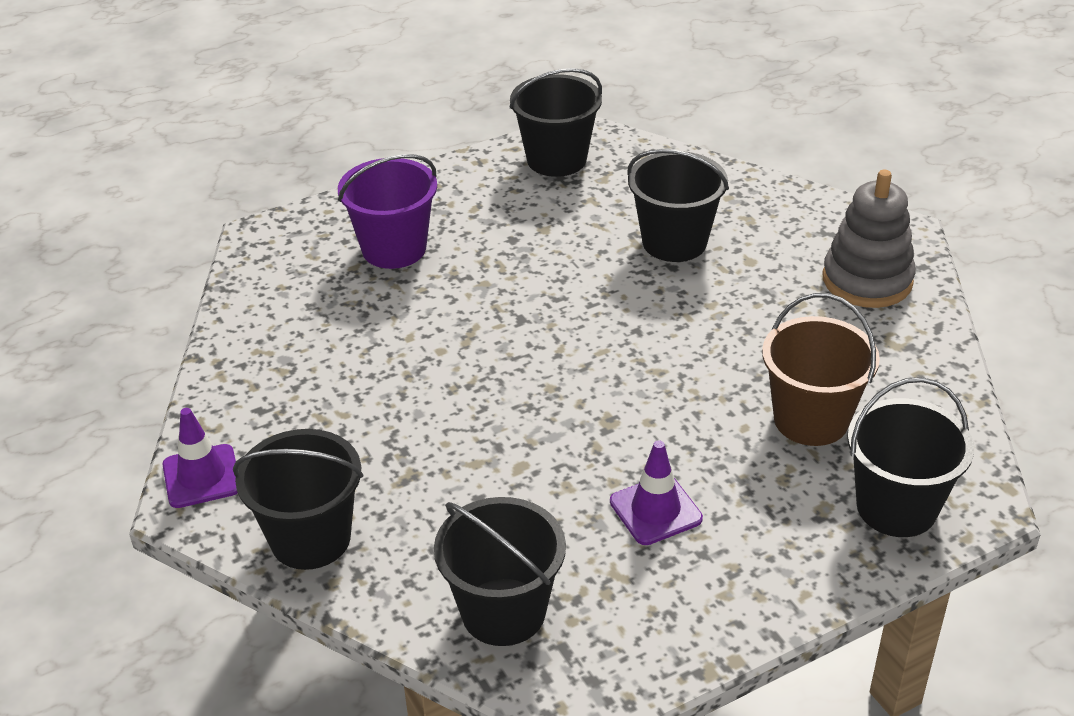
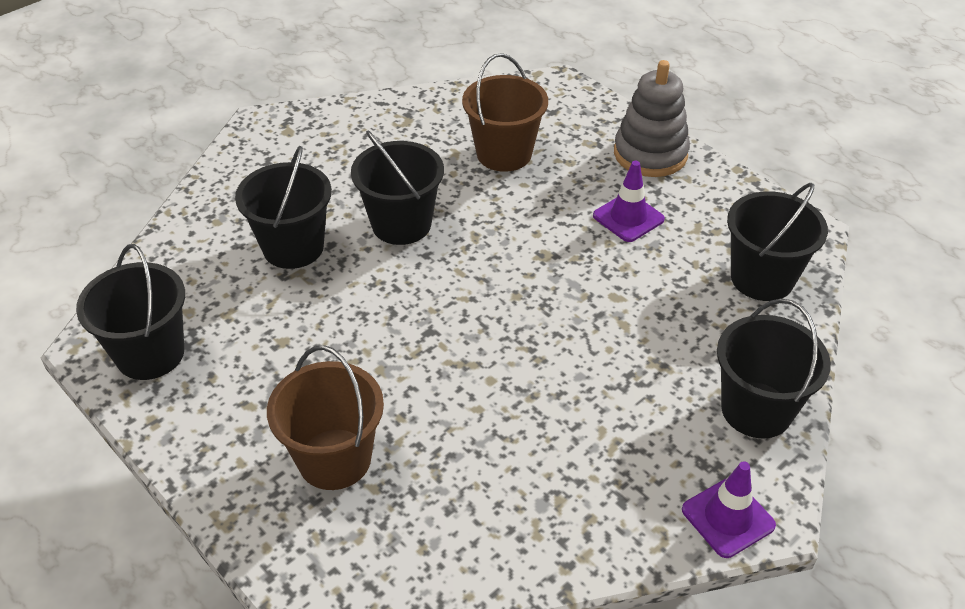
camera: 105 degrees left, 5 degrees up
purple bucket [338,154,437,269] -> brown bucket [267,345,384,490]
grey stacking toy [822,170,916,308] -> grey stacking toy moved to [614,60,690,177]
black bucket [847,377,974,537] -> black bucket moved to [351,130,444,245]

